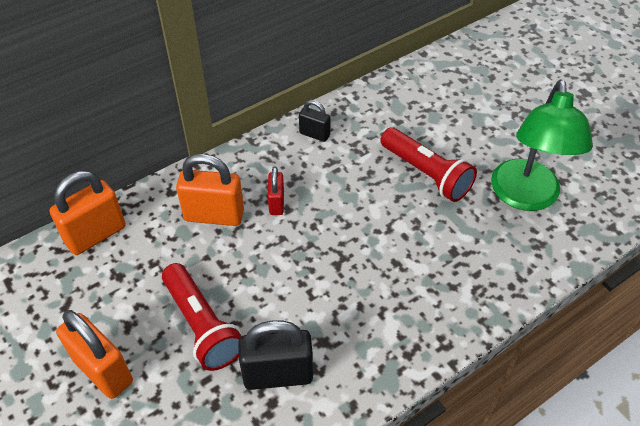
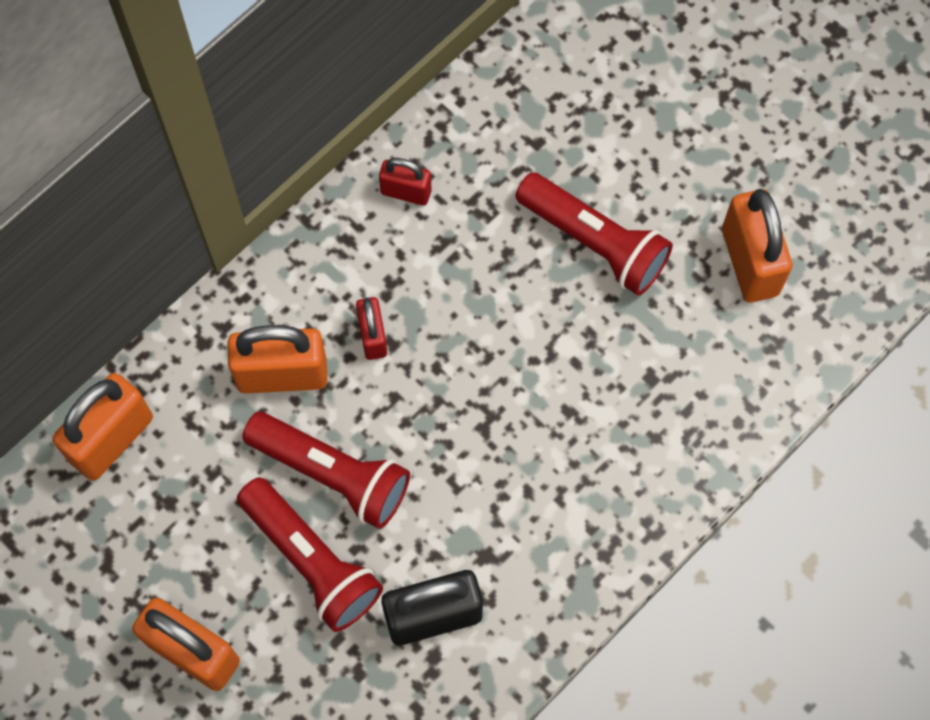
camera: 10 degrees left, 20 degrees up
black padlock [299,100,331,142] -> red padlock [379,158,432,205]
green lamp [491,80,593,211] -> orange padlock [722,189,792,303]
none -> red flashlight [242,412,410,529]

